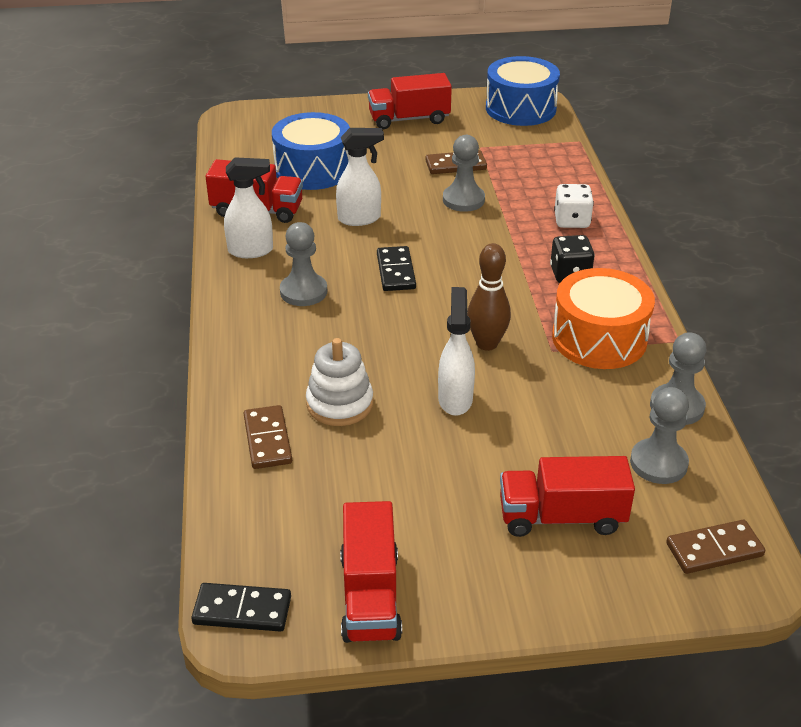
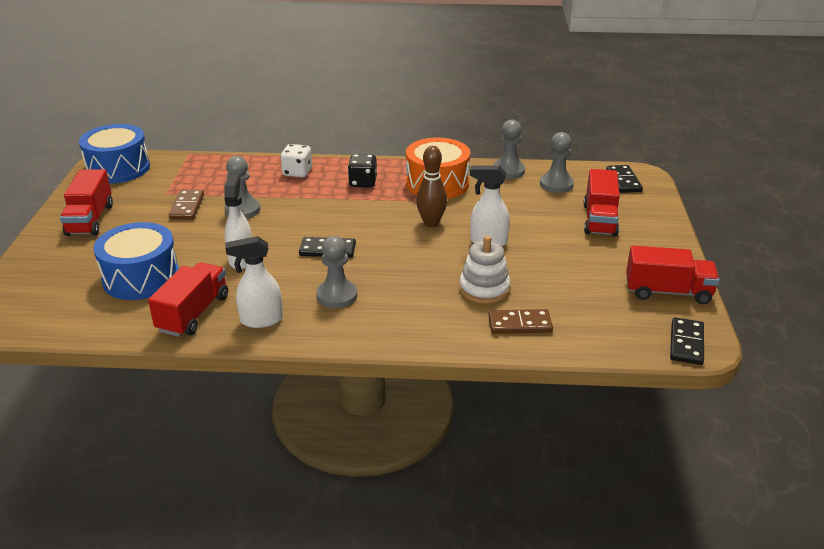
camera: 80 degrees left, 5 degrees down
white spray bottle [224,157,273,258] -> white spray bottle turned 105 degrees counterclockwise [225,236,283,328]
brown domino [666,520,765,574] -> black domino [606,165,643,193]

